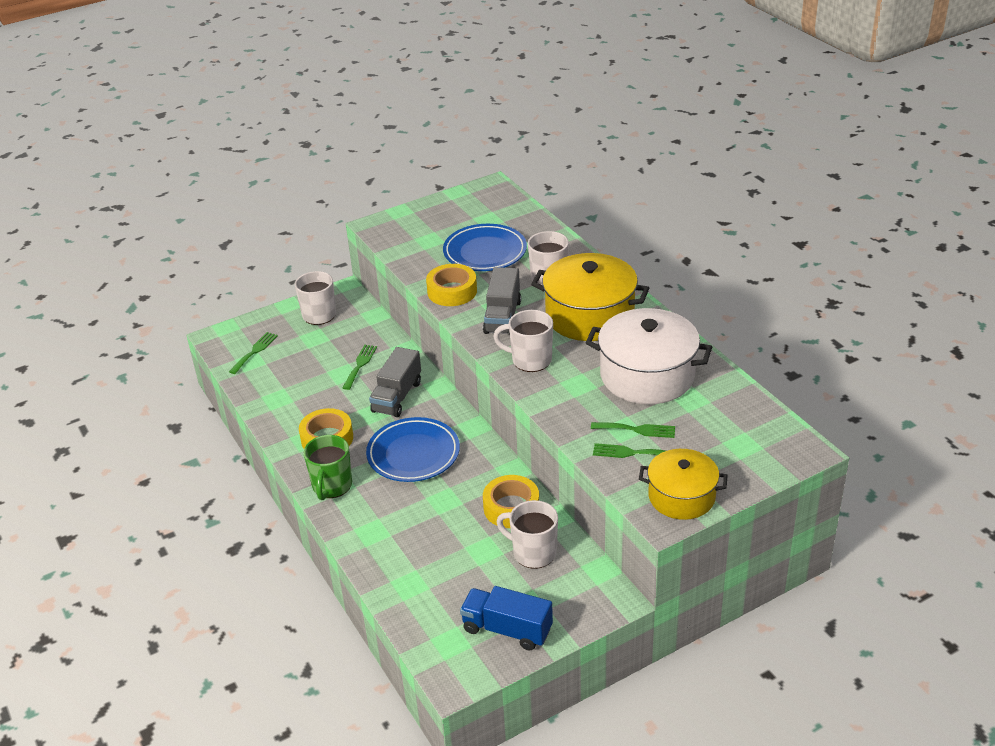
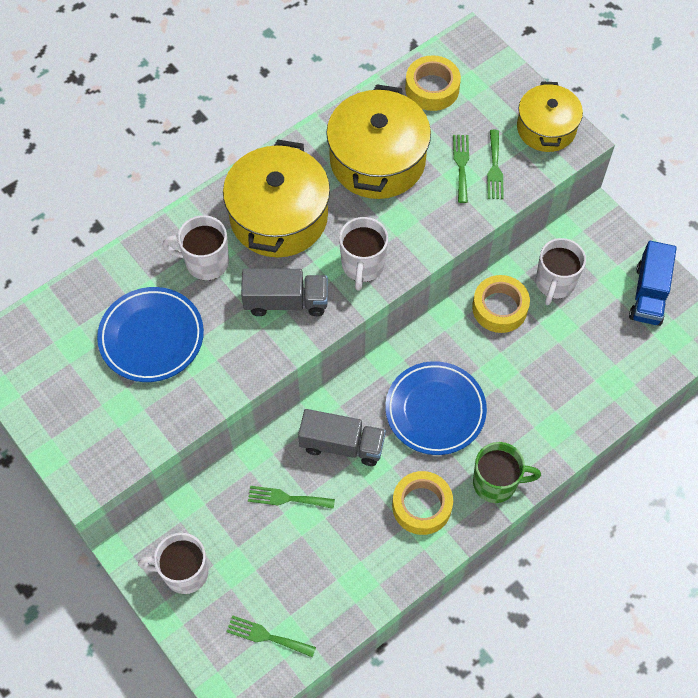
camera: 100 degrees left, 25 degrees up
yellow tape [426,264,477,306] -> yellow tape moved to [405,55,461,111]
white pot [586,308,712,404] -> yellow pot [326,84,431,199]

